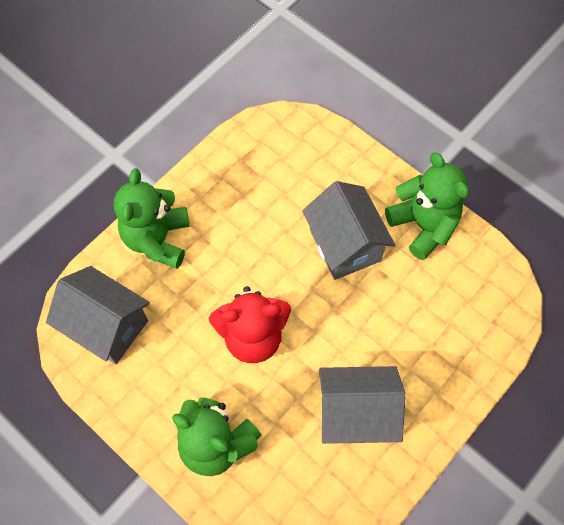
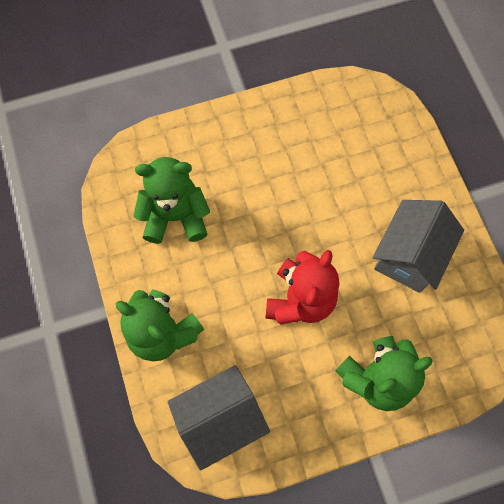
camera: 60 degrees left, 5 degrees up
grey house [302,181,395,280] -> none
green teddy bear [385,153,469,260] -> green teddy bear moved to [133,157,210,244]

